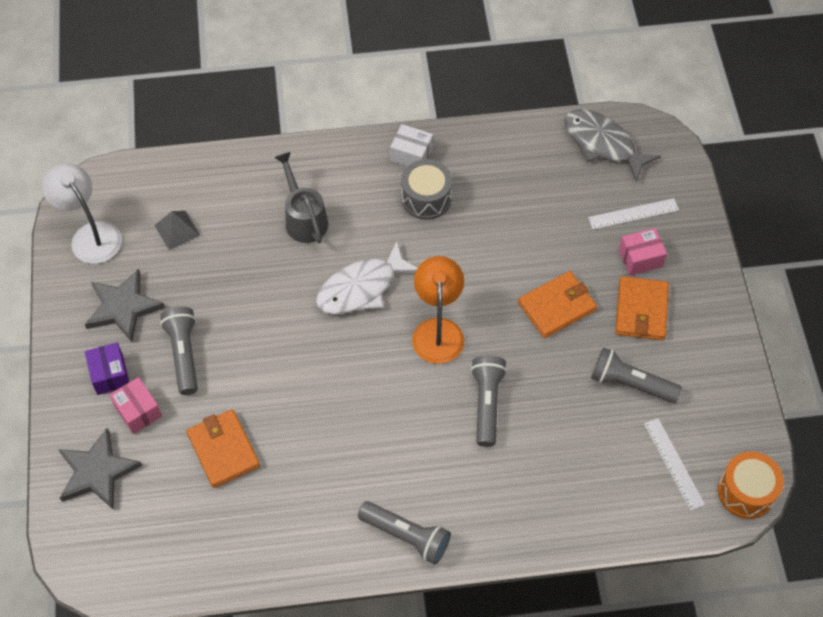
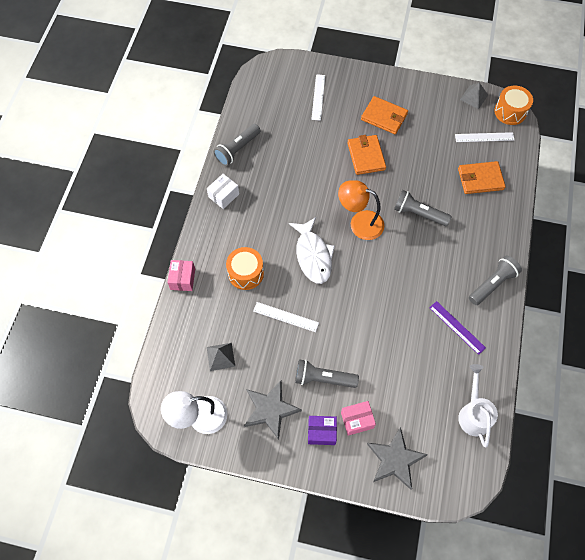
camera: 70 degrees left, 5 degrees up
orange wallet [186,409,260,488] -> orange wallet moved to [458,161,506,194]
grey watering can [274,152,328,243] -> orange drum [226,247,264,290]
grey drum [401,159,452,220] -> none
grey fish [564,109,661,183] -> none
grey flashlight [591,347,682,403] -> grey flashlight moved to [213,124,261,166]
pink box [619,228,667,275] -> pink box moved to [167,260,195,291]
none -> white ruler [253,302,319,332]
none -> purple ruler [429,301,486,355]
none -> white watering can [458,364,498,447]
none -> grey pyramid [460,83,488,109]

